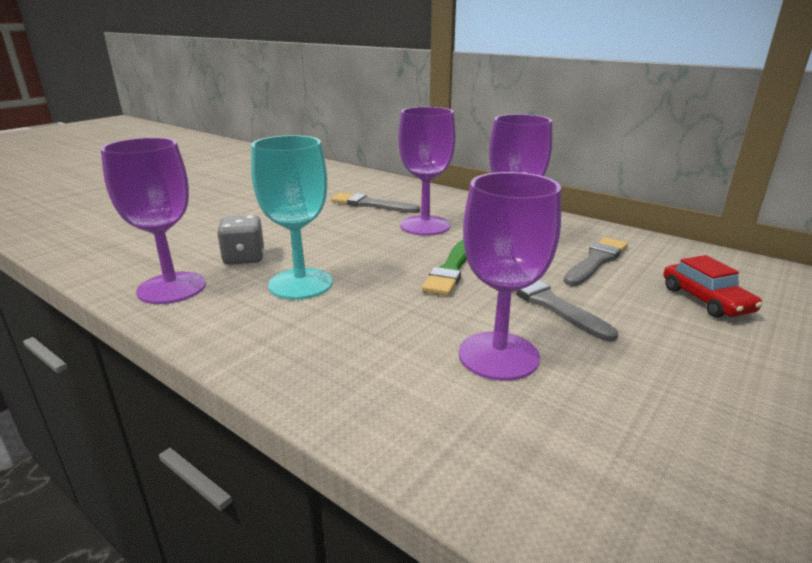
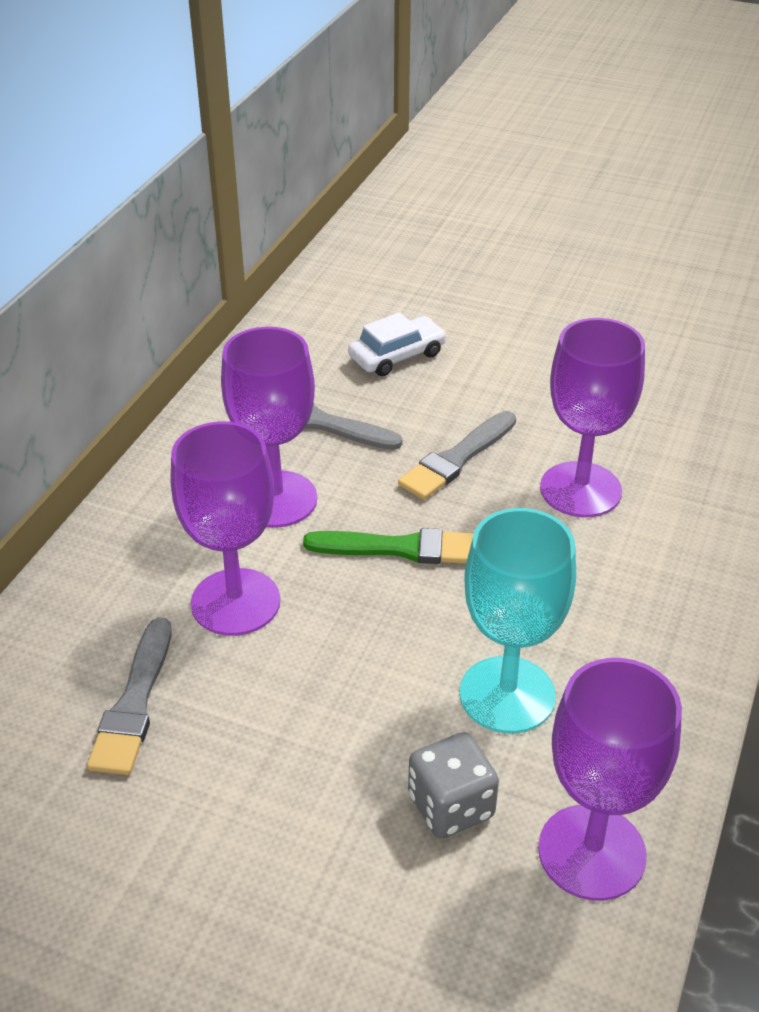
camera: 105 degrees left, 15 degrees up
red car [664,255,763,318] -> white car [348,313,447,376]

